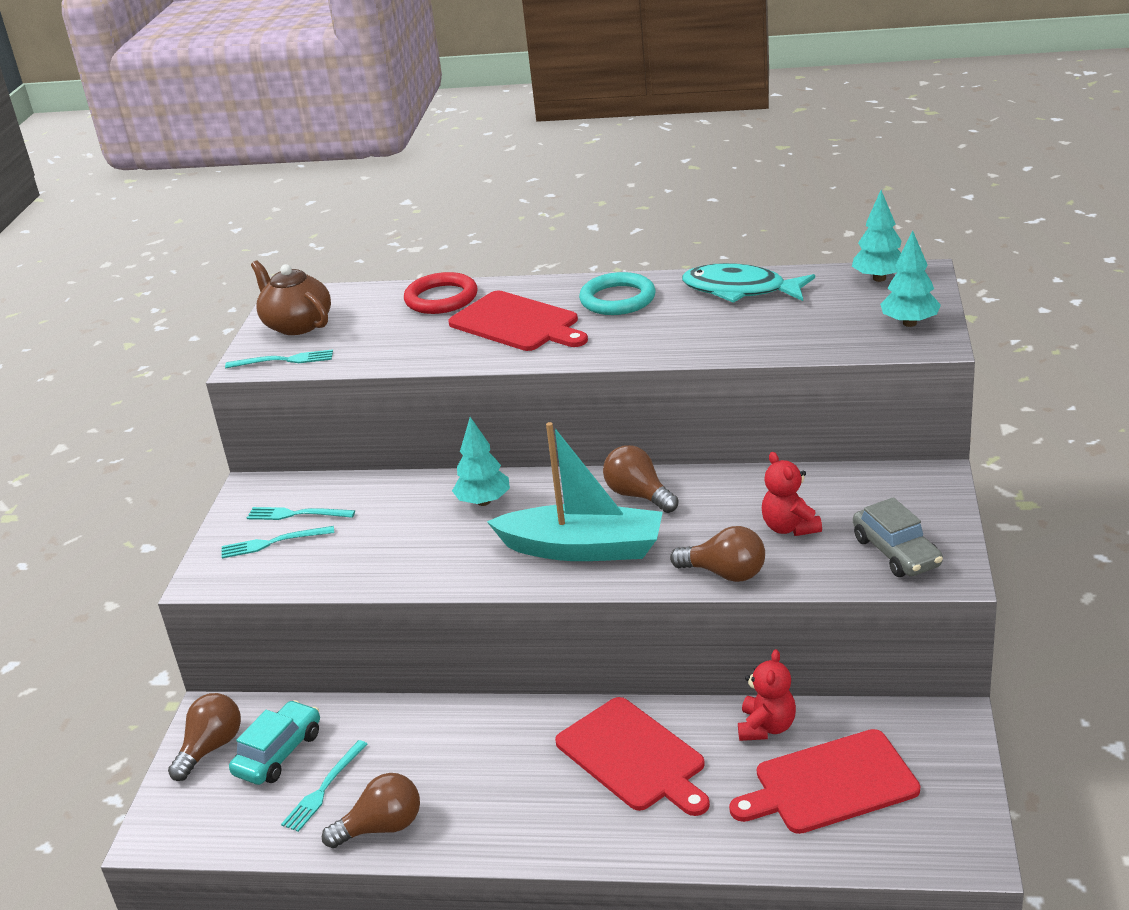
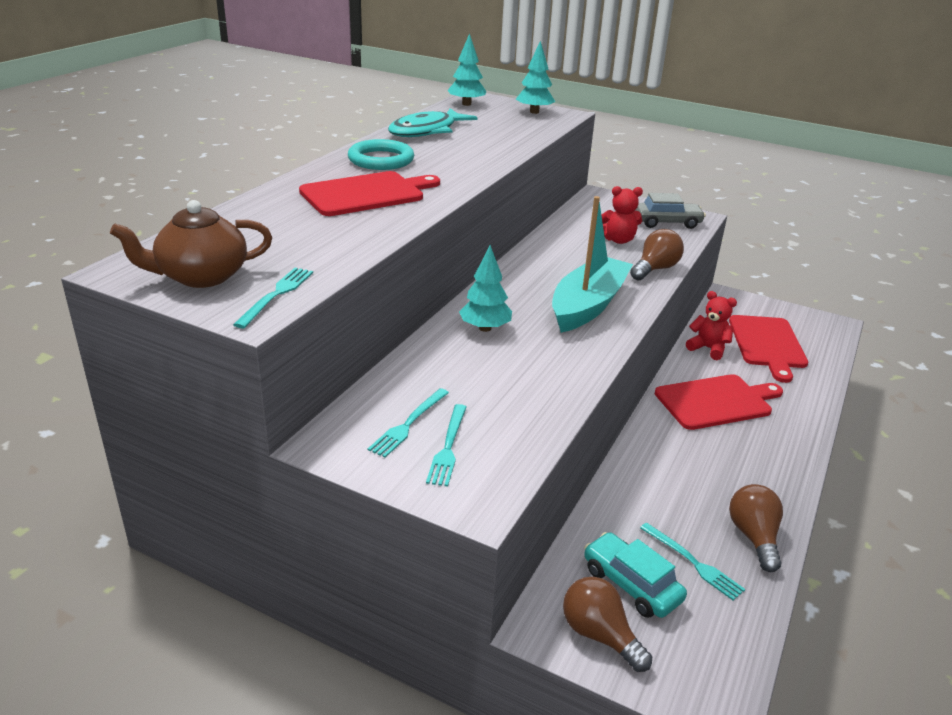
camera: 75 degrees left, 0 degrees up
red ring [404,272,478,314] -> none
brown light bulb [603,445,679,513] -> none

